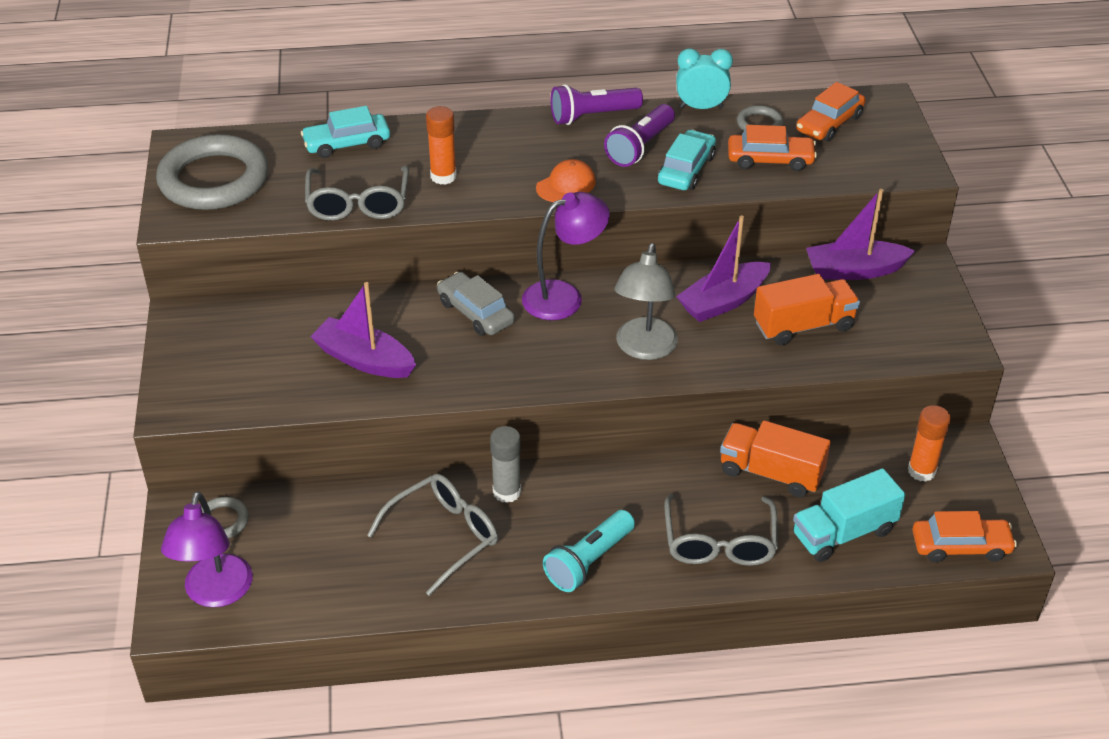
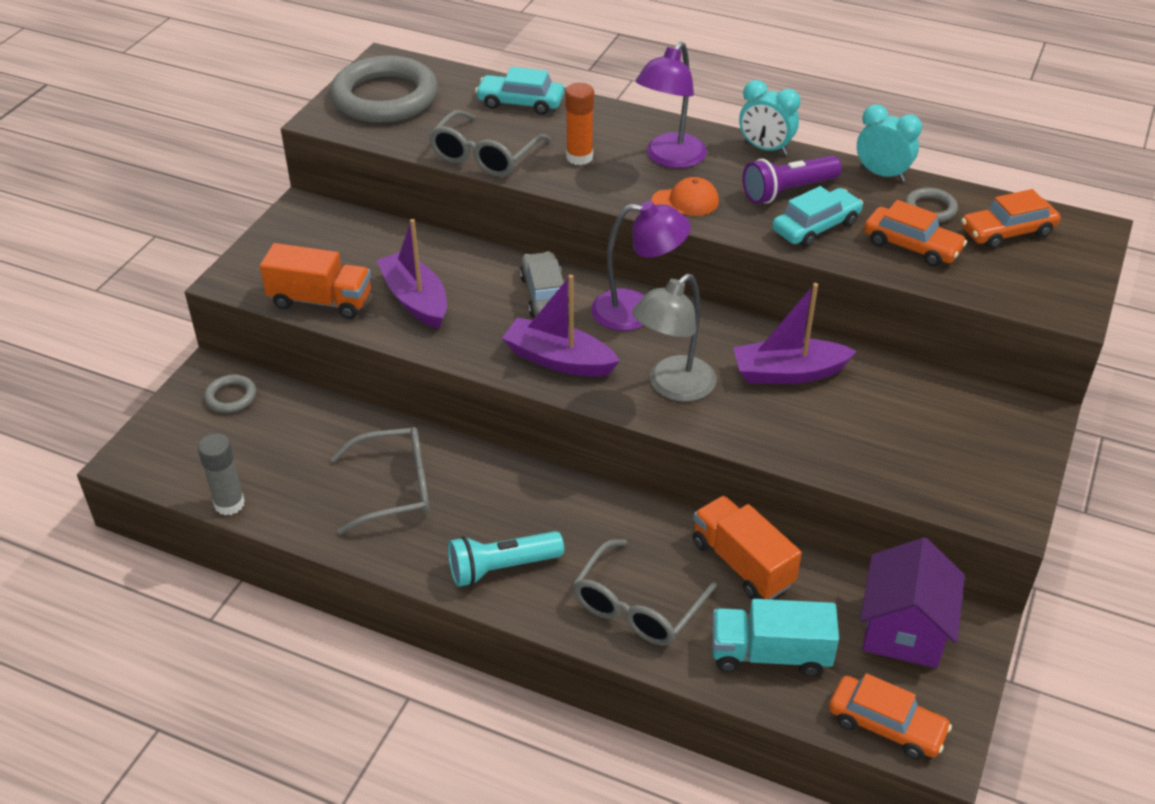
camera: 30 degrees right, 0 degrees up
purple lamp [161,491,253,607] -> purple lamp moved to [636,42,707,168]
grey glue stick [490,426,521,503] -> grey glue stick moved to [198,434,245,516]
purple flashlight [550,84,643,125] -> turquoise clock [739,80,800,155]
orange truck [754,274,860,345] -> orange truck moved to [260,243,371,319]
purple boat [806,189,915,280] -> purple boat moved to [502,275,620,377]
orange glue stick [908,405,951,482] -> purple house [860,537,965,668]

